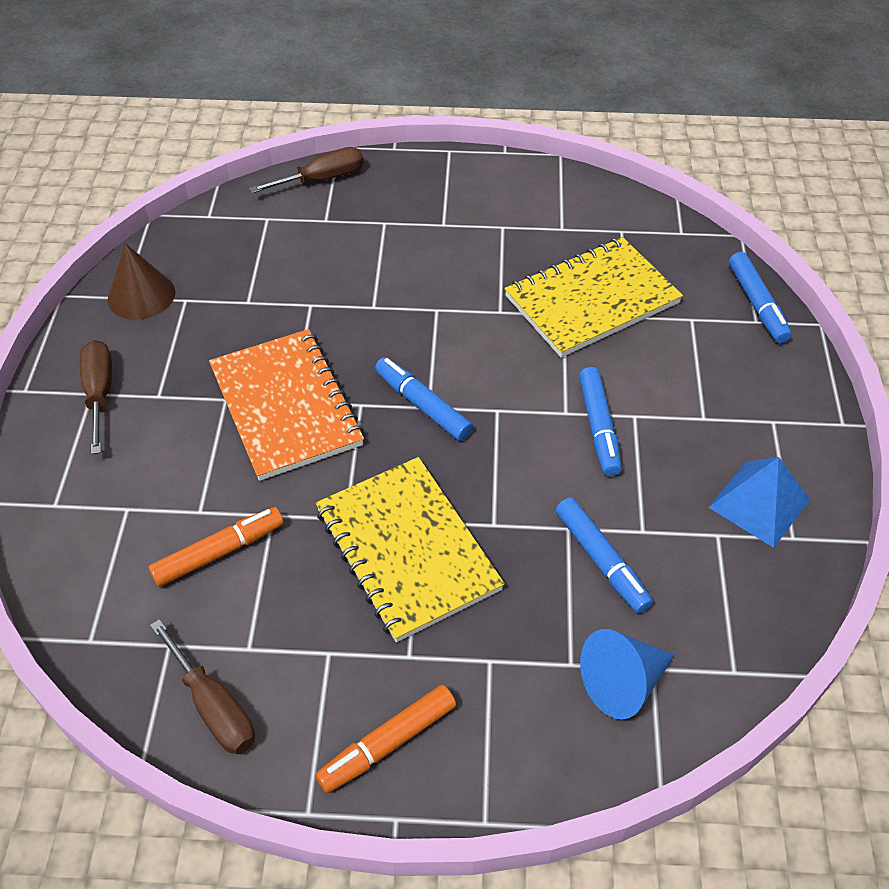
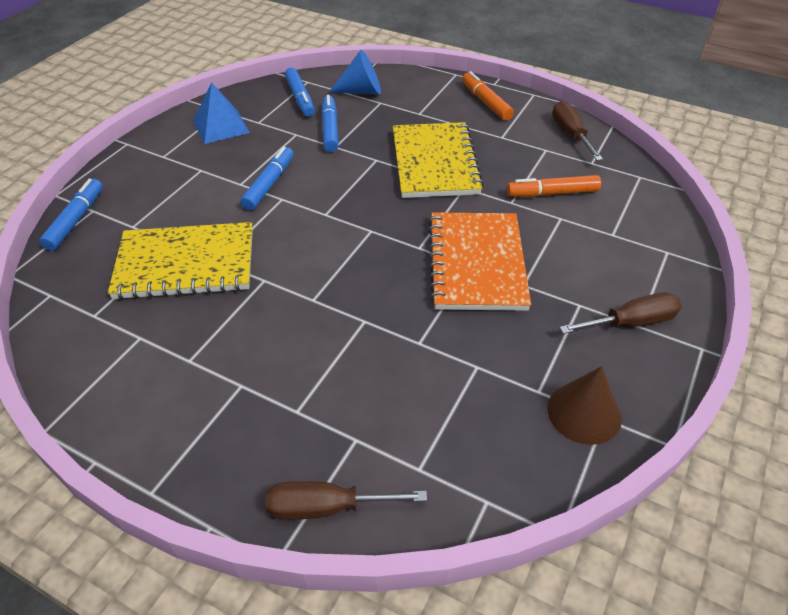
camera: 155 degrees left, 5 degrees down
brown screwdriver [80,340,112,454] -> brown screwdriver turned 120 degrees counterclockwise [559,293,682,334]
orange marker [316,685,456,793] -> orange marker turned 105 degrees counterclockwise [462,71,514,121]
blue marker [375,357,473,441] -> blue marker moved to [285,67,315,117]

